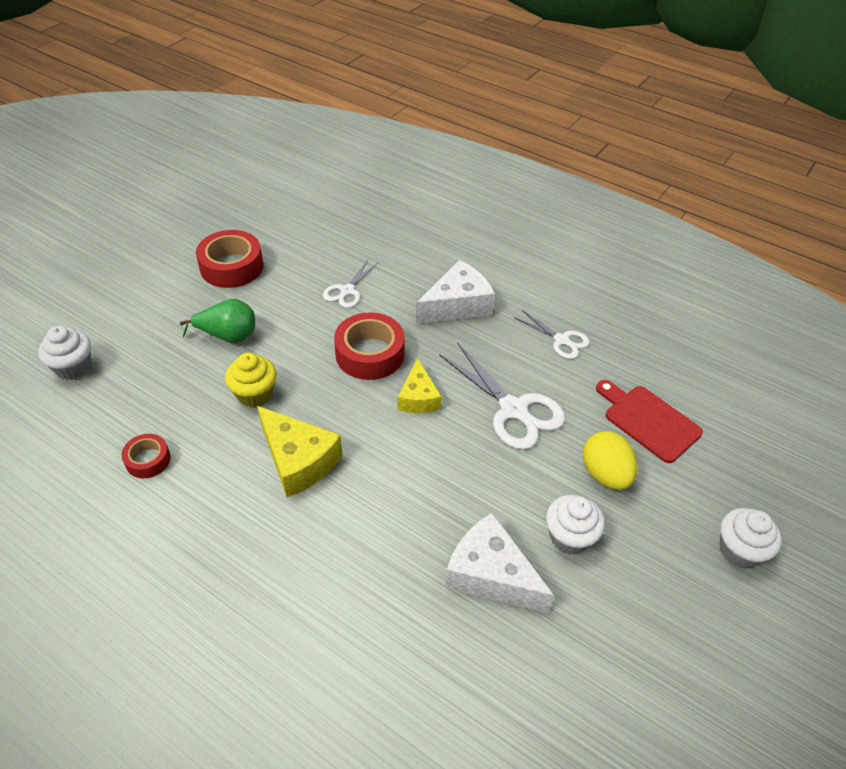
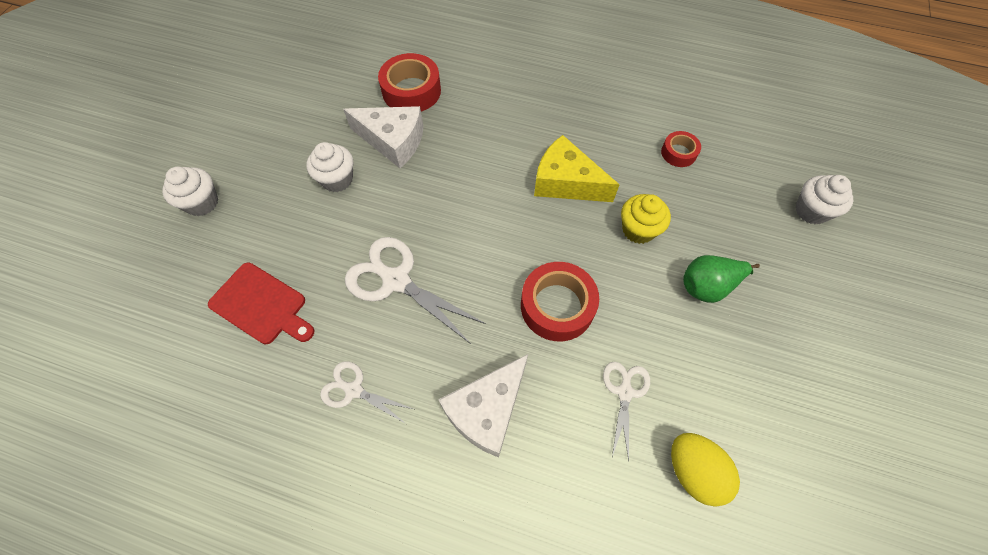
camera: 165 degrees right, 15 degrees up
red tape [196,230,263,288] -> red tape moved to [378,53,441,111]
yellow cheese [398,358,442,413] -> none
yellow egg [583,431,638,490] -> yellow egg moved to [671,433,740,507]

